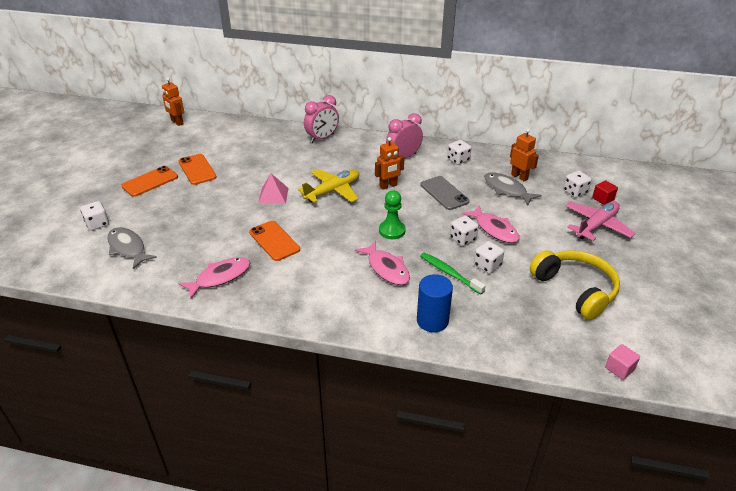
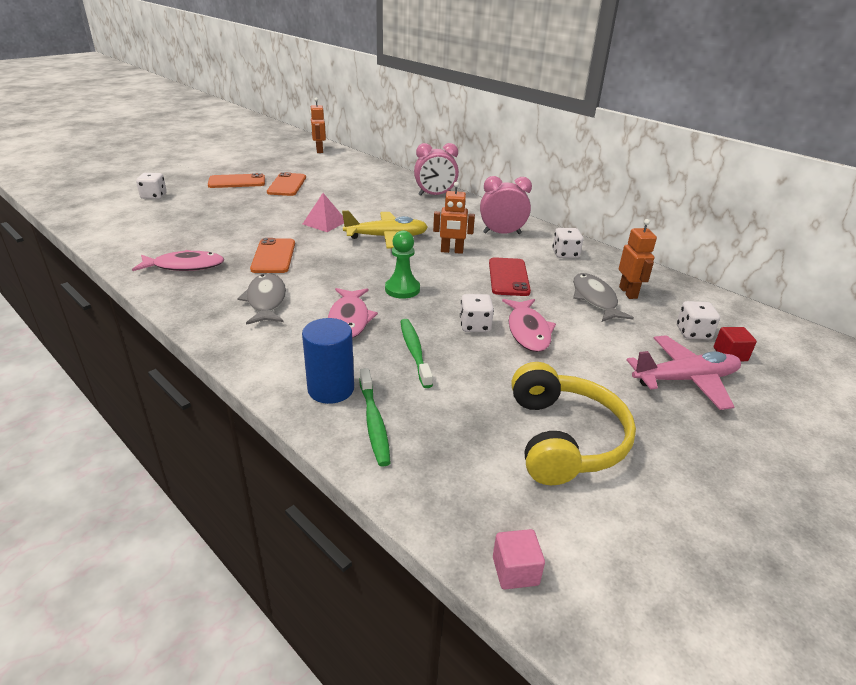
camera: 30 degrees right, 5 degrees down
grey fish [107,227,157,269] -> grey fish moved to [237,273,286,325]
grey phone [420,176,469,210] -> red phone [489,257,531,296]
white dice [474,241,504,274] -> none
none -> green toothbrush [359,368,391,467]

